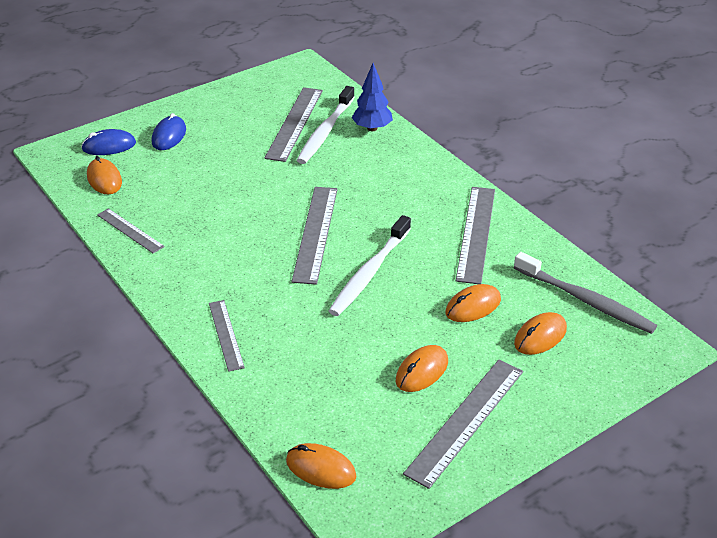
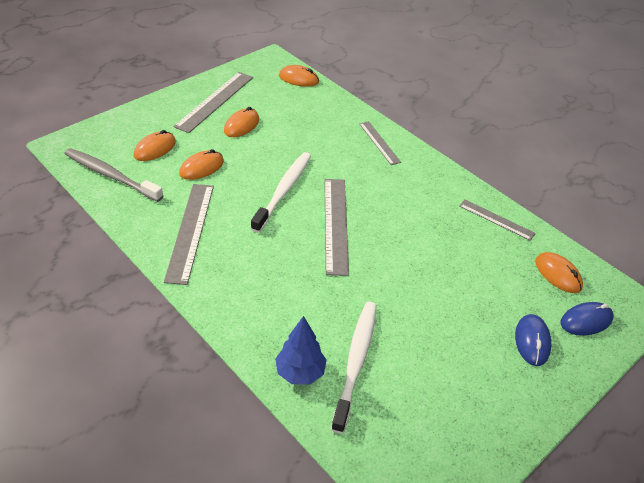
camera: 170 degrees right, 5 degrees up
grey ruler [264,87,323,162] -> none

